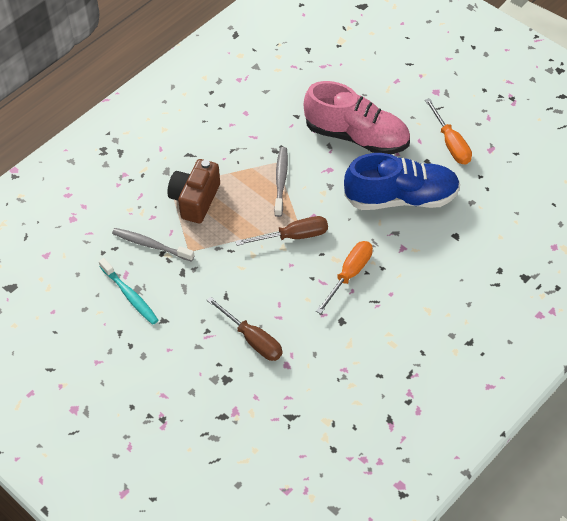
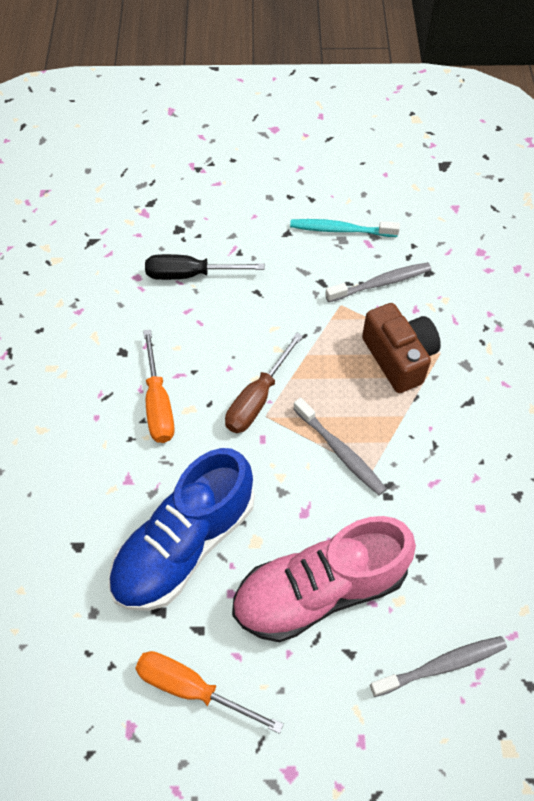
camera: 135 degrees right, 5 degrees up
brown screwdriver [207,296,283,361] -> black screwdriver [145,254,265,280]
none -> grey toothbrush [370,636,507,697]

